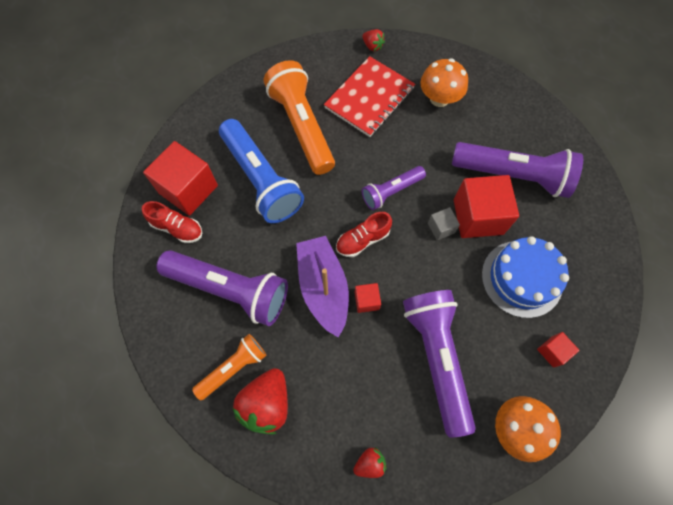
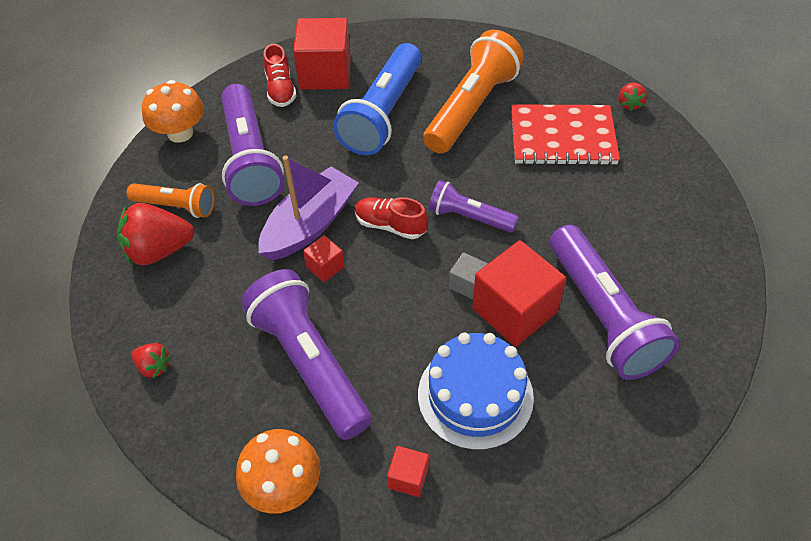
camera: 55 degrees right, 15 degrees down
purple flashlight [403,290,476,438] -> purple flashlight turned 75 degrees counterclockwise [241,269,372,440]
orange mushroom [420,58,468,107] -> orange mushroom moved to [142,80,204,143]

